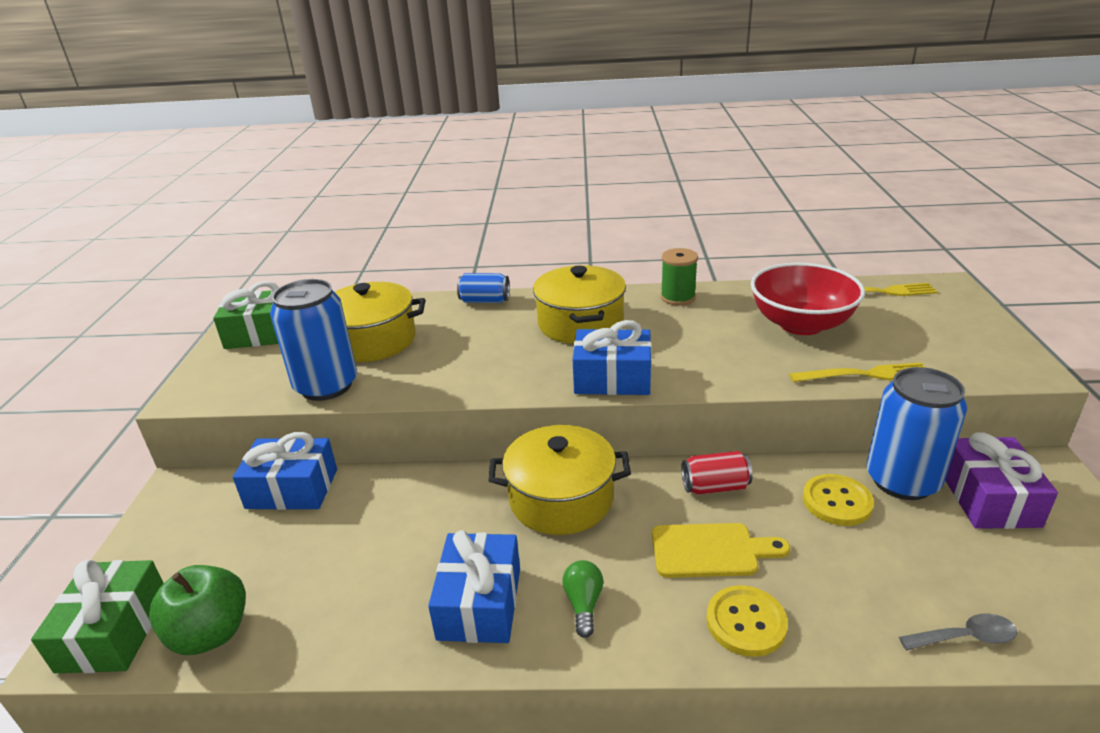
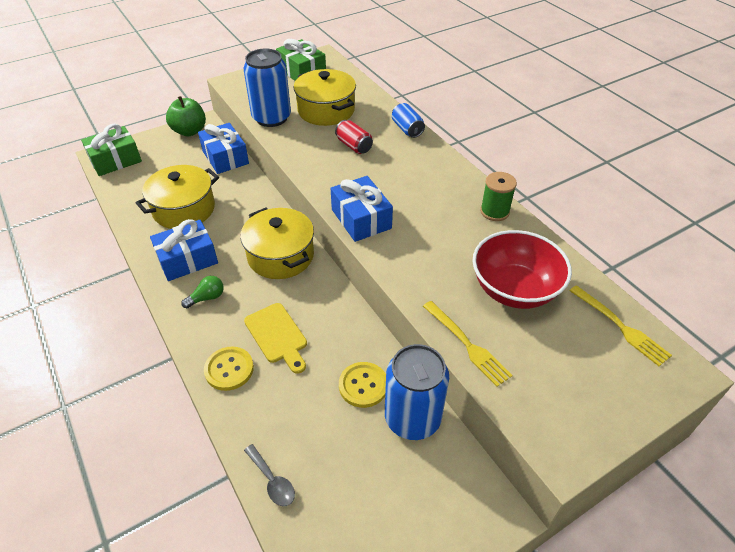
camera: 55 degrees right, 15 degrees up
green apple [149,565,246,655] -> green apple moved to [166,96,206,136]
yellow pot [533,265,626,344] -> yellow pot moved to [136,165,219,229]
red can [681,451,752,495] -> red can moved to [335,120,373,154]
purple gift [945,432,1058,529] -> none

